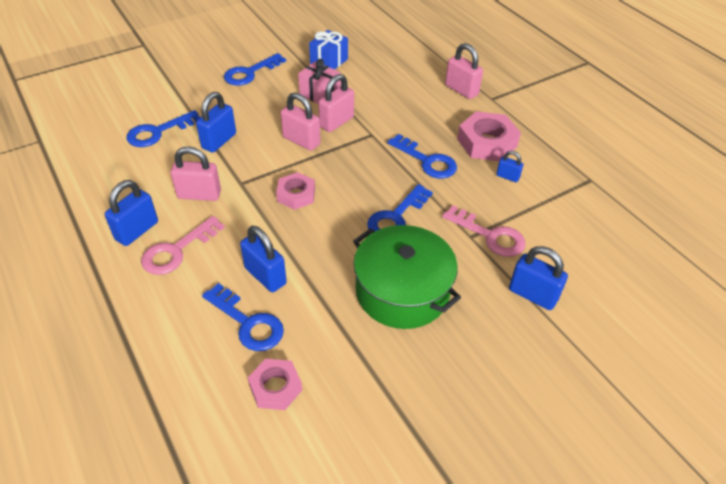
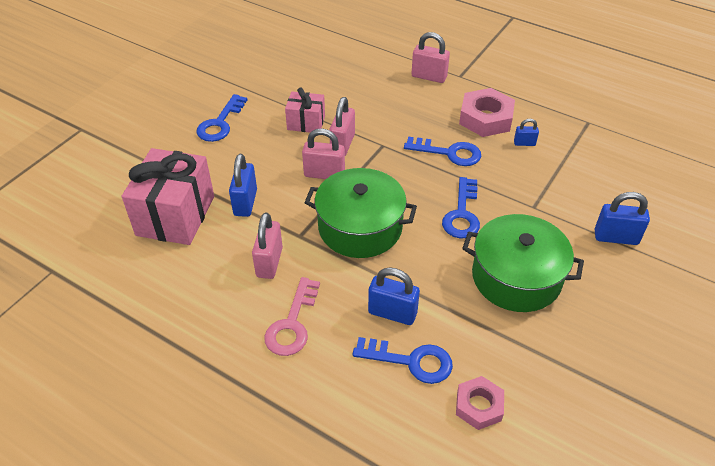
camera: 25 degrees left, 0 degrees up
blue padlock [105,180,158,246] -> none
blue key [126,110,201,147] -> pink gift [122,148,214,245]
pink padlock [170,147,221,201] -> pink padlock turned 60 degrees counterclockwise [252,212,283,279]
pink nut [276,172,315,210] -> green pot [304,168,417,258]
blue gift [309,30,348,70] -> none
pink key [442,205,526,257] -> none

